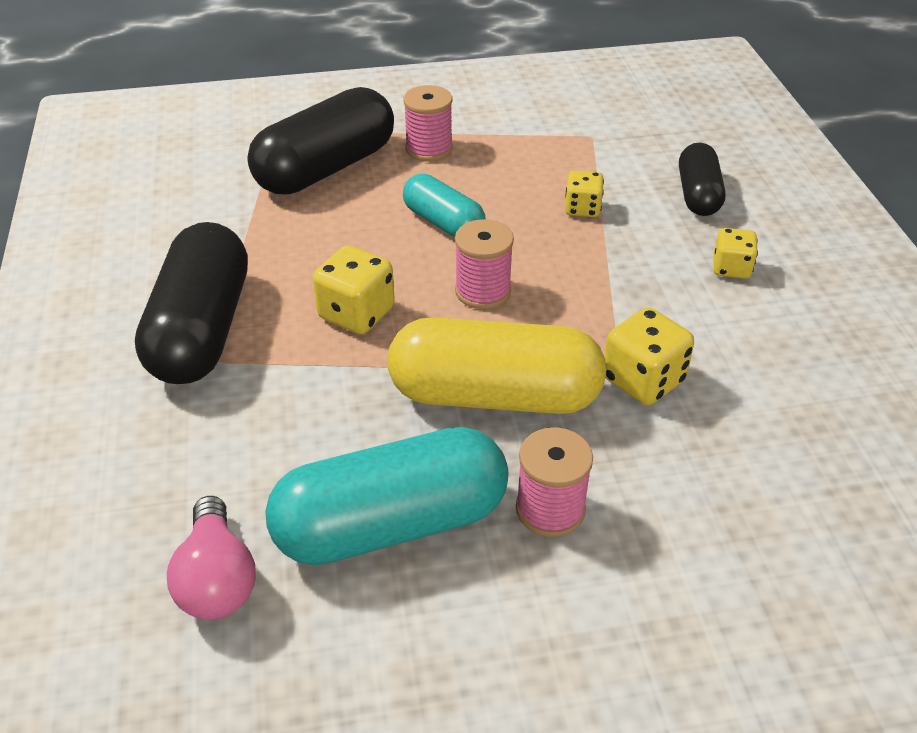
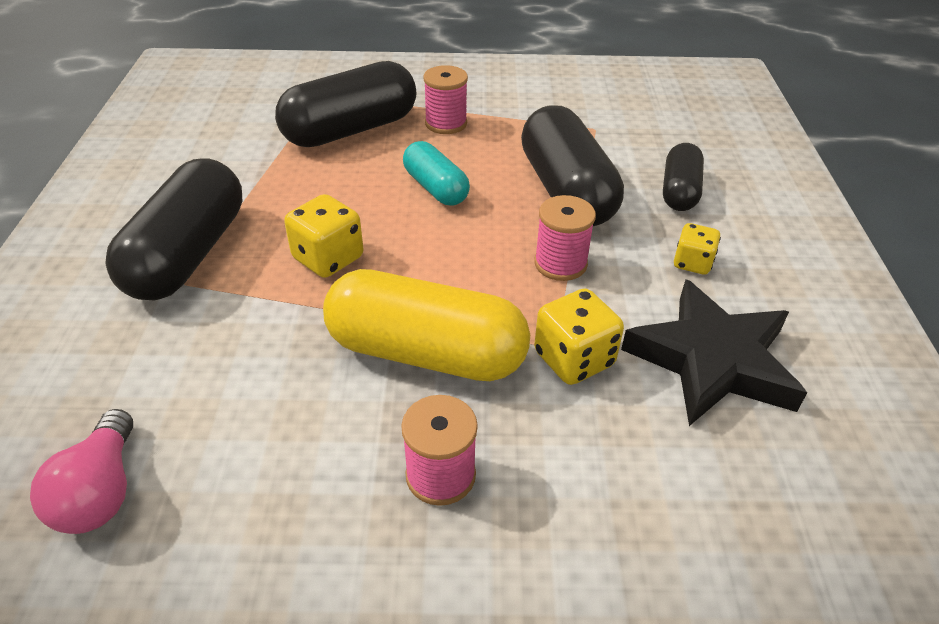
camera: 10 degrees right, 0 degrees up
turquoise capsule [265,427,508,565] -> none
pink spool [455,219,514,309] -> pink spool moved to [534,195,596,281]
yellow dice [565,171,604,217] -> black capsule [521,105,624,226]
none -> black star [621,279,807,426]

